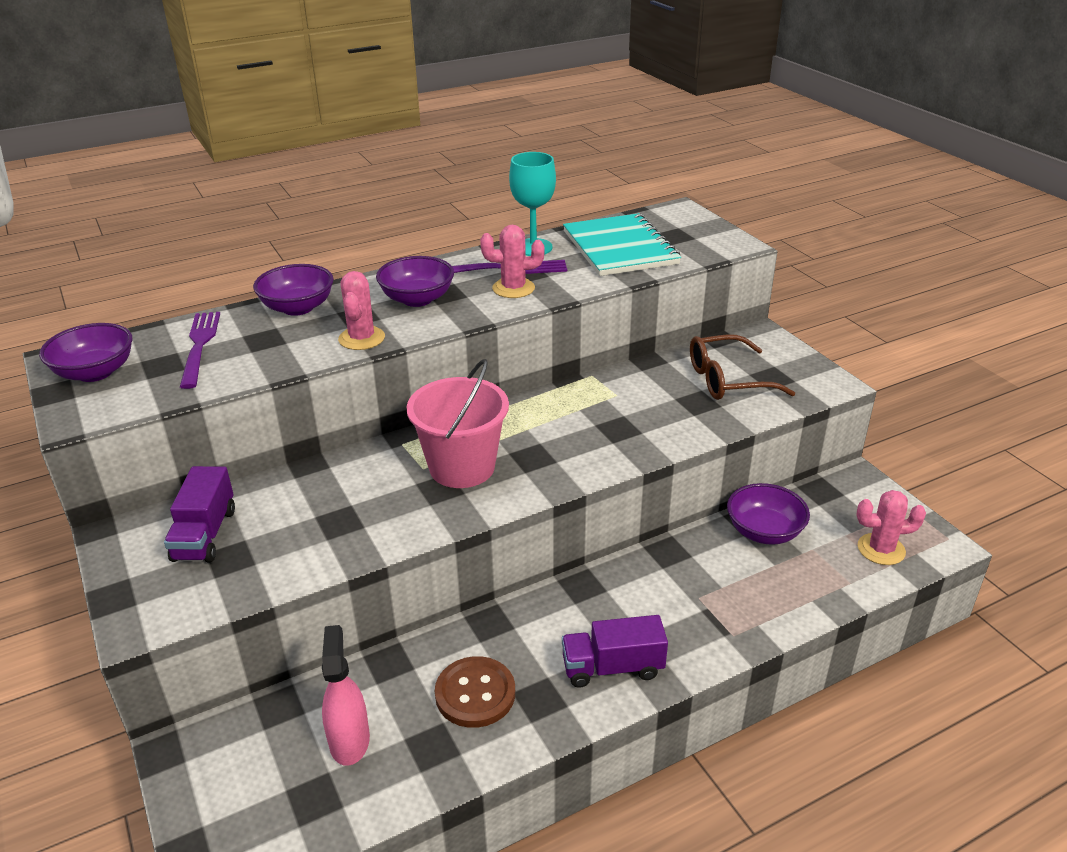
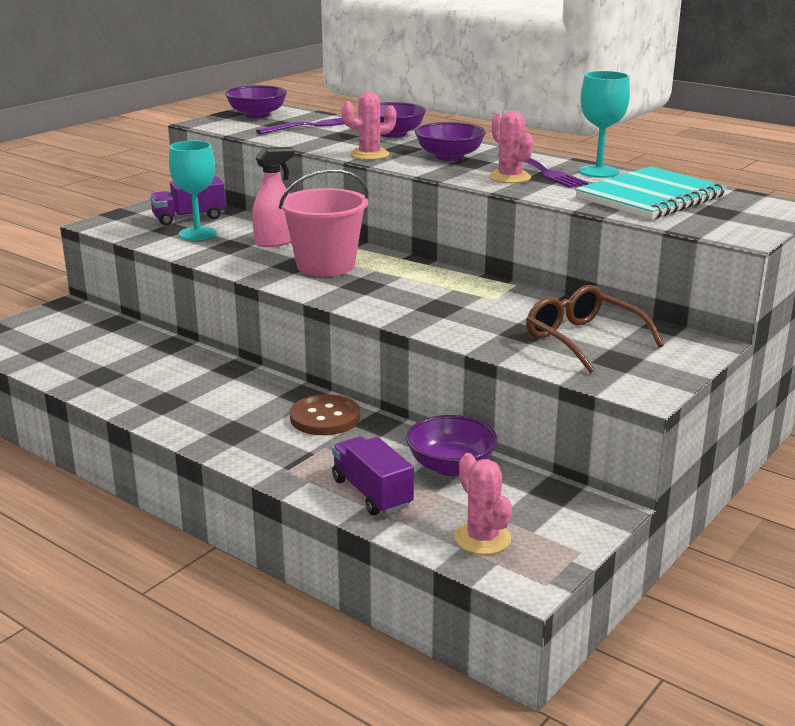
camera: 65 degrees right, 10 degrees down
pink spray bottle [322,625,370,766] -> pink spray bottle moved to [252,147,295,247]
brown button [435,656,515,728] -> brown button moved to [290,394,360,435]
purple truck [562,615,668,688] -> purple truck moved to [332,436,414,515]
none -> turquoise goblet [169,141,217,240]

